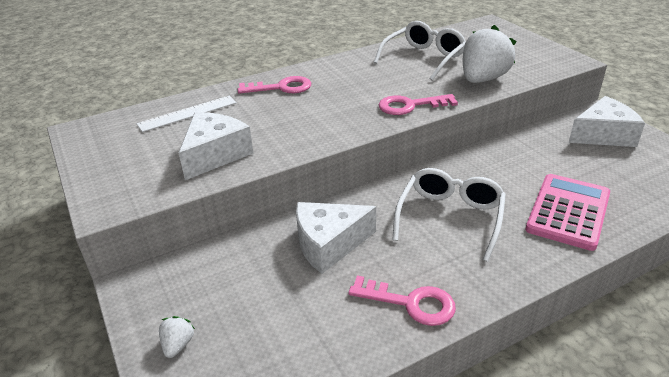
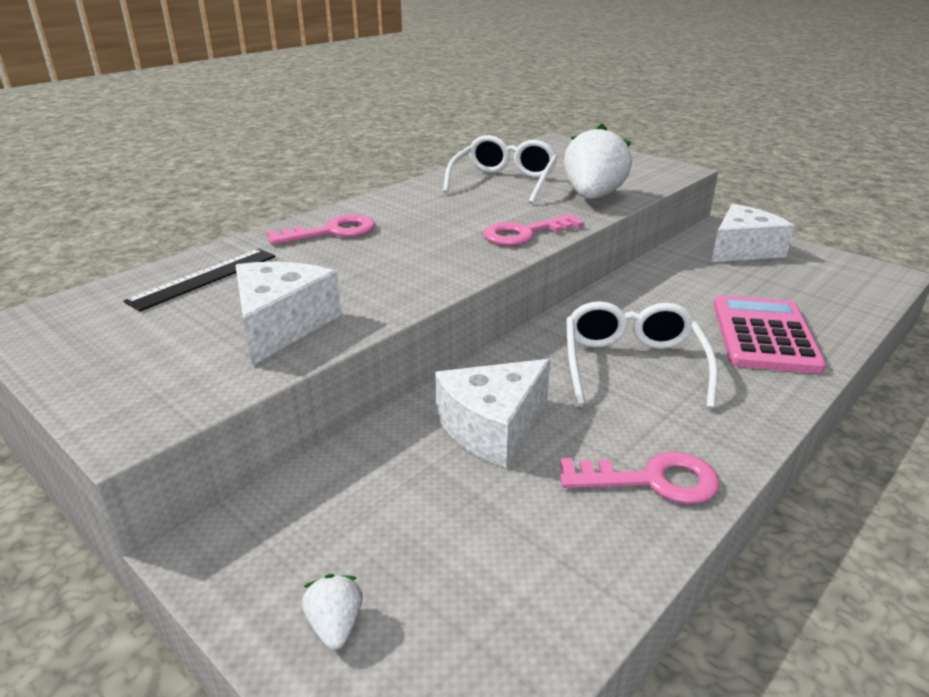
camera: 20 degrees left, 5 degrees down
white ruler [136,96,237,132] -> black ruler [124,249,276,311]

